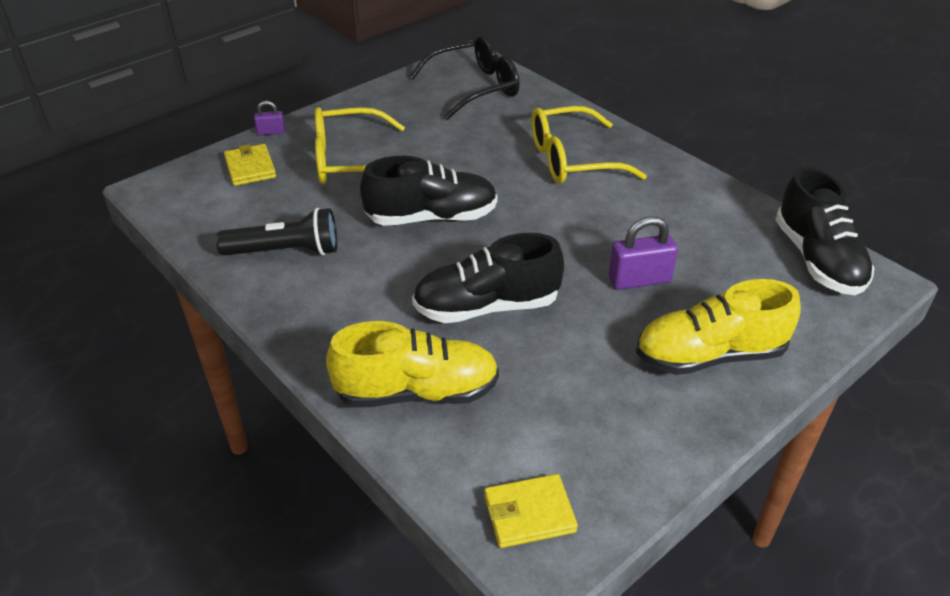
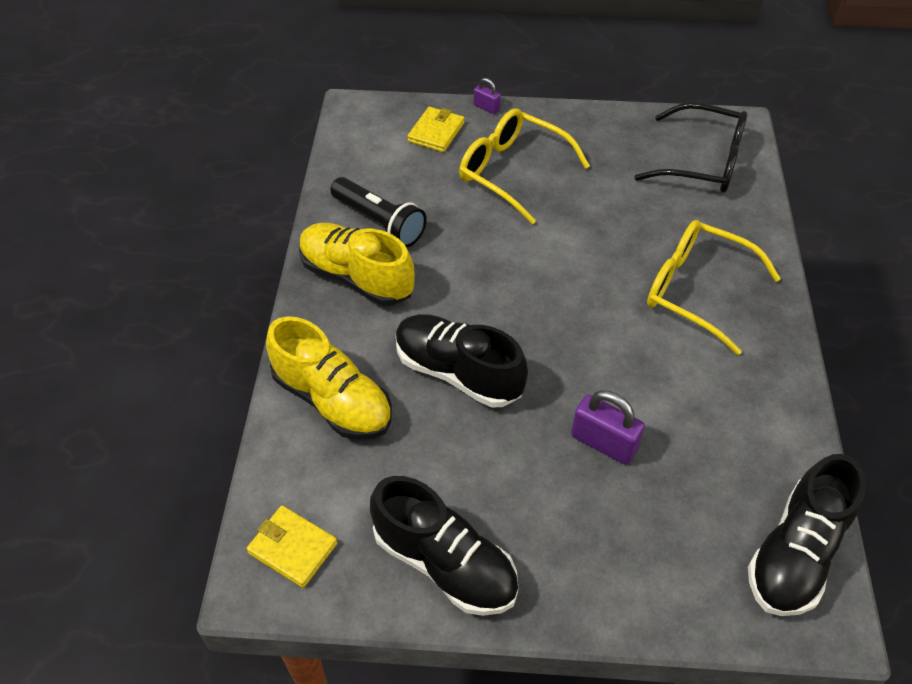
camera: 45 degrees right, 10 degrees up
black shoe [360,156,497,226] -> black shoe moved to [370,476,519,616]
yellow shoe [636,279,801,375] -> yellow shoe moved to [299,223,415,306]

